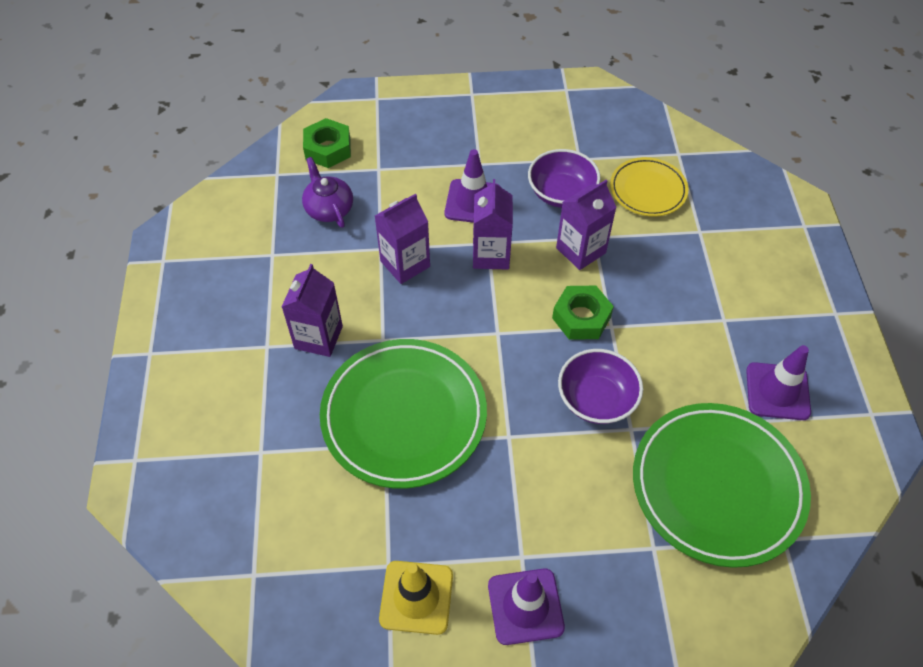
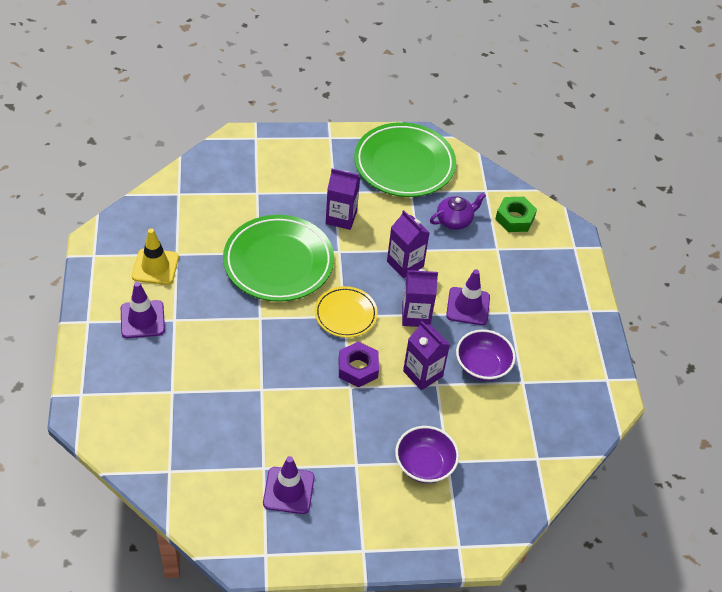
camera: 85 degrees right, 5 degrees down
green nut [552,286,614,340] -> purple nut [339,341,379,387]
purple bowl [558,349,643,424] -> purple bowl moved to [395,426,459,483]
yellow plate [610,157,688,216] -> yellow plate moved to [315,286,378,338]
green plate [633,403,811,568] -> green plate moved to [354,122,456,197]

